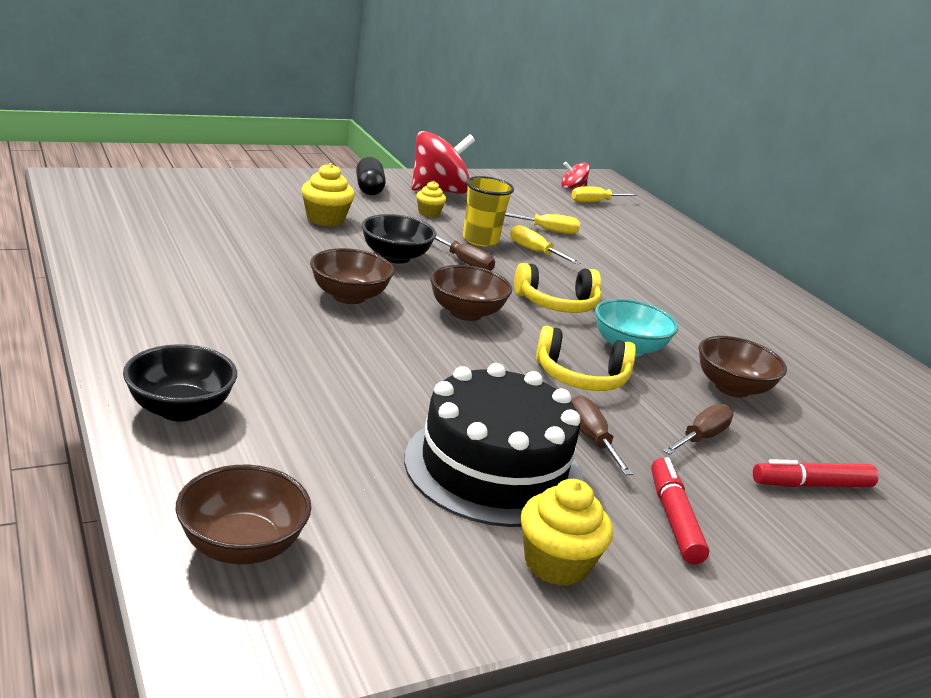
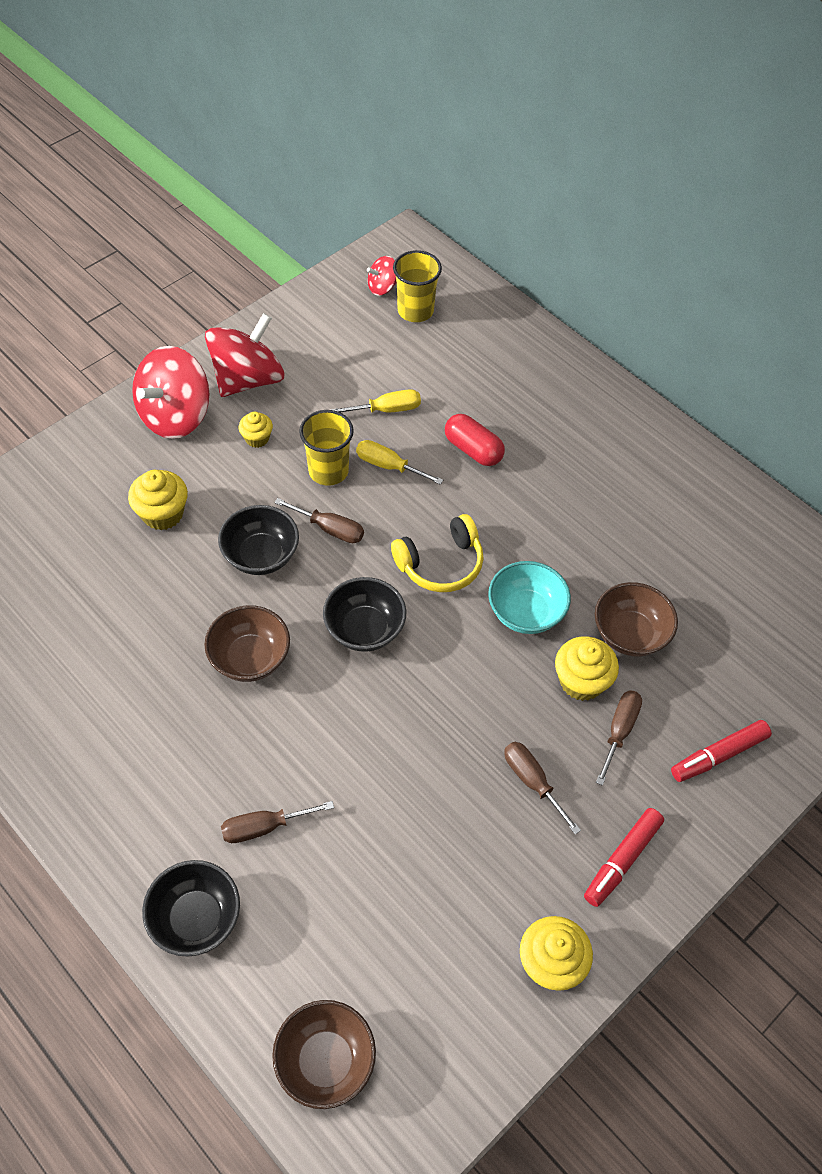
camera: 15 degrees left, 30 degrees up
black capsule [356,157,386,195] -> red spinning top [132,346,209,439]
black cake [404,363,583,527] -> none
brown bowl [430,265,512,321] -> black bowl [323,577,406,652]
yellow headphones [536,326,636,391] -> none
yellow screwdriver [571,186,637,202] -> yellow cup [393,250,442,322]
red marker [651,457,709,564] -> red marker turned 120 degrees counterclockwise [584,808,664,907]
none -> brown screwdriver [221,801,334,843]
none -> red capsule [445,414,505,466]
none -> yellow cupcake [555,636,619,701]

